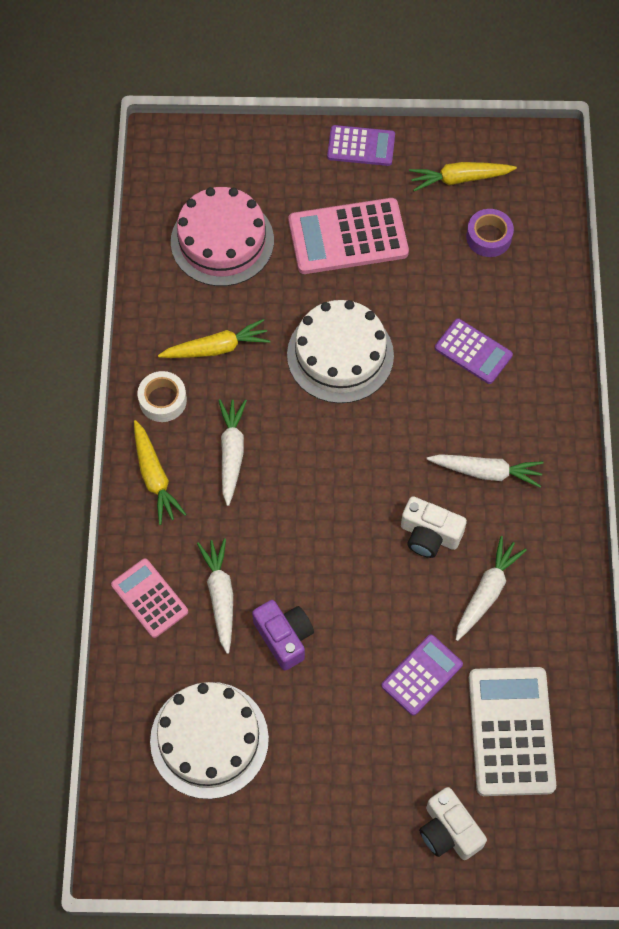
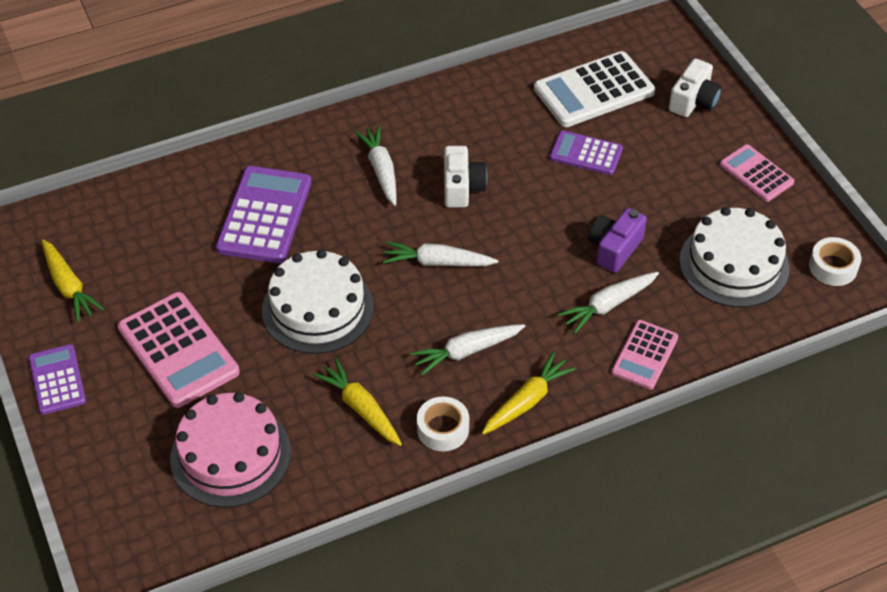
camera: 115 degrees left, 15 degrees down
purple calculator [435,318,513,384] -> purple calculator [216,166,312,263], size x1.67
white carrot [456,536,527,641] -> white carrot moved to [383,241,498,267]
purple tape [466,209,514,257] -> none
none -> pink calculator [720,144,794,202]
none -> white tape [809,237,861,286]

